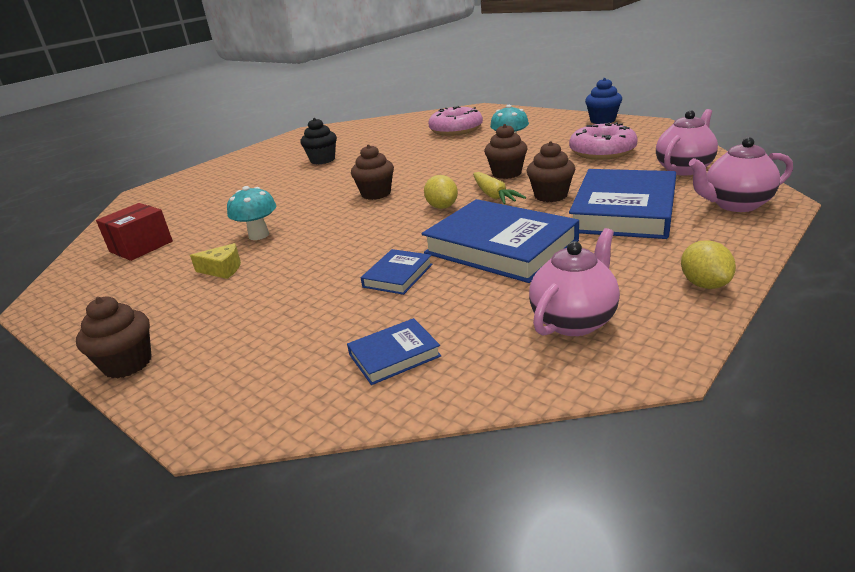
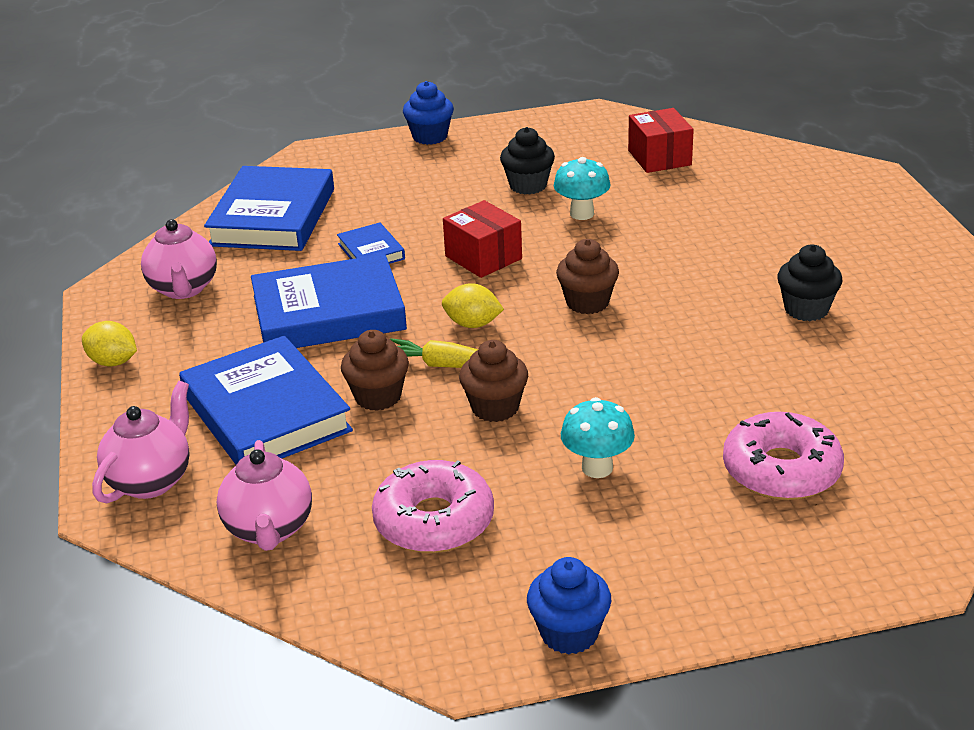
camera: 125 degrees right, 5 degrees up
brown cupcake [76,296,152,379] -> blue cupcake [403,81,454,145]
yellow cheese [190,243,241,279] -> black cupcake [500,127,555,195]
blue book [347,318,441,385] -> blue book [204,166,334,251], size x2.10
none -> red box [443,200,522,278]

